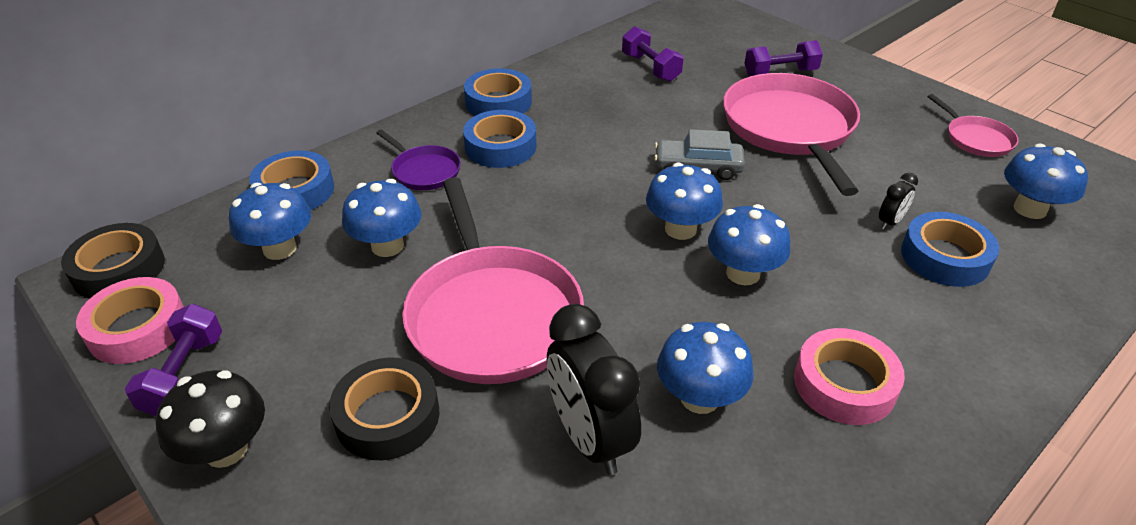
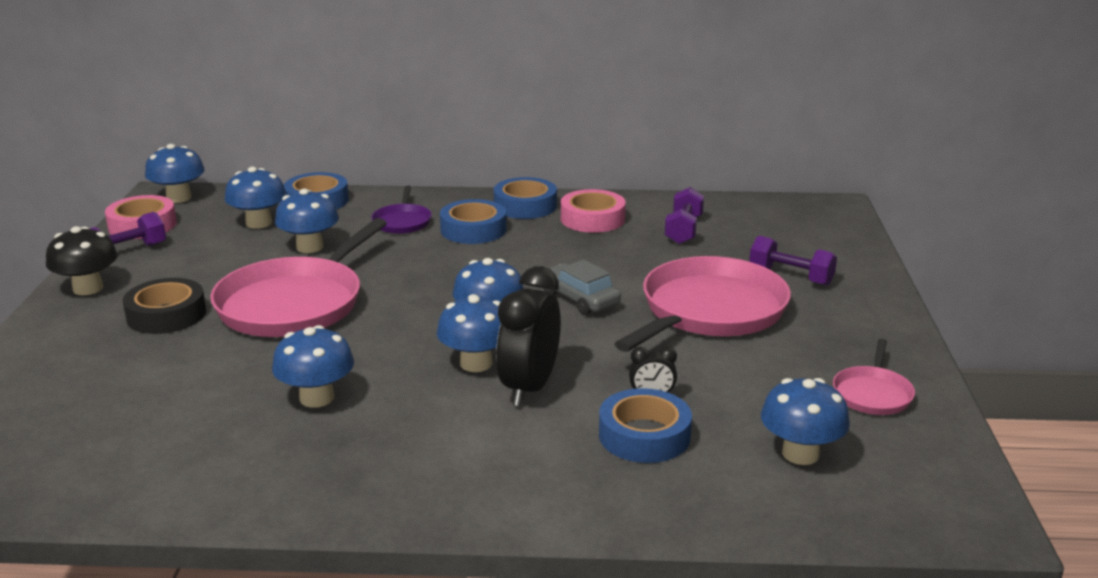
camera: 45 degrees right, 15 degrees down
black tape [61,223,165,299] -> blue mushroom [145,144,205,203]
black clock [547,304,641,475] -> black clock moved to [496,266,561,406]
pink tape [794,328,905,425] -> pink tape moved to [561,189,626,233]

